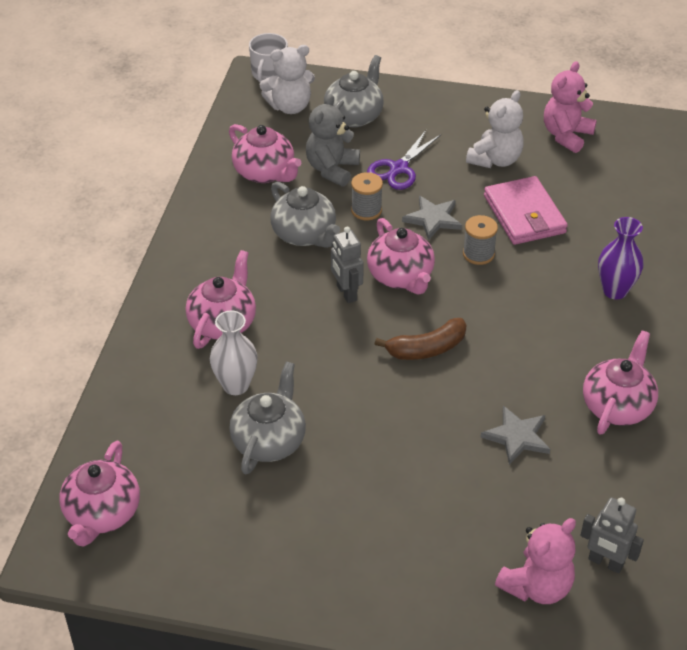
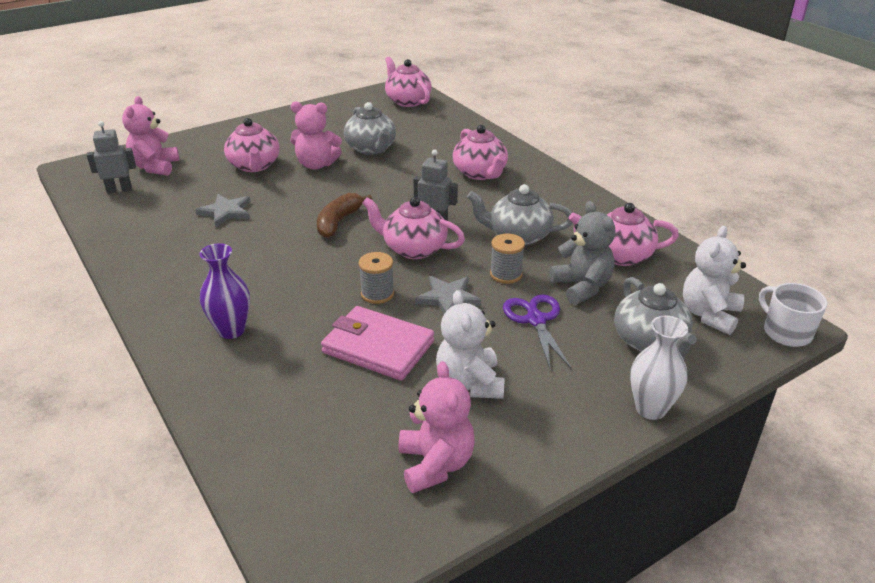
camera: 135 degrees right, 10 degrees down
white vase [210,310,257,395] -> white vase moved to [630,316,688,420]
pink teapot [583,330,658,435] -> pink teapot moved to [224,118,280,172]
none -> pink teddy bear [291,102,342,170]

